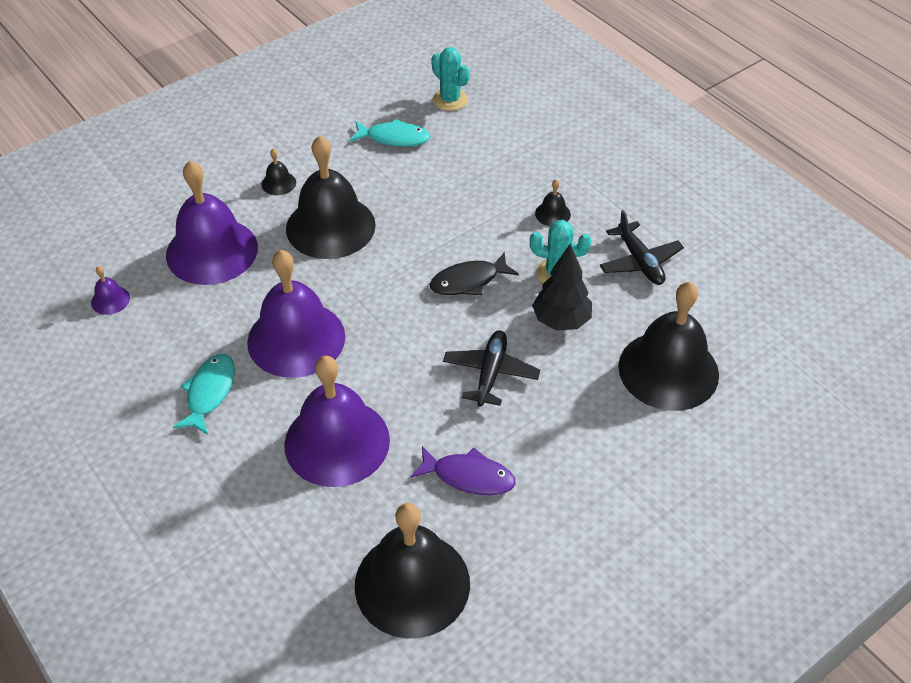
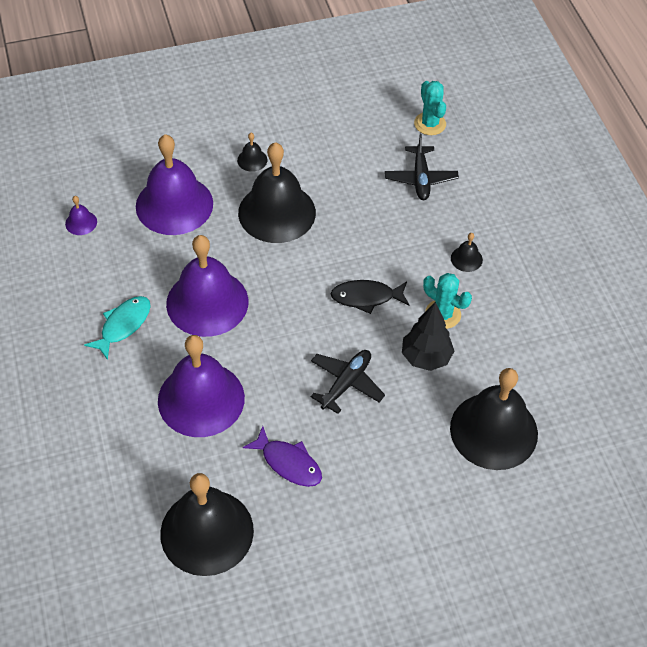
camera: 20 degrees right, 5 degrees up
turquoise fish [350,119,430,147] -> none
black plane [600,210,684,285] -> black plane moved to [385,134,459,200]

